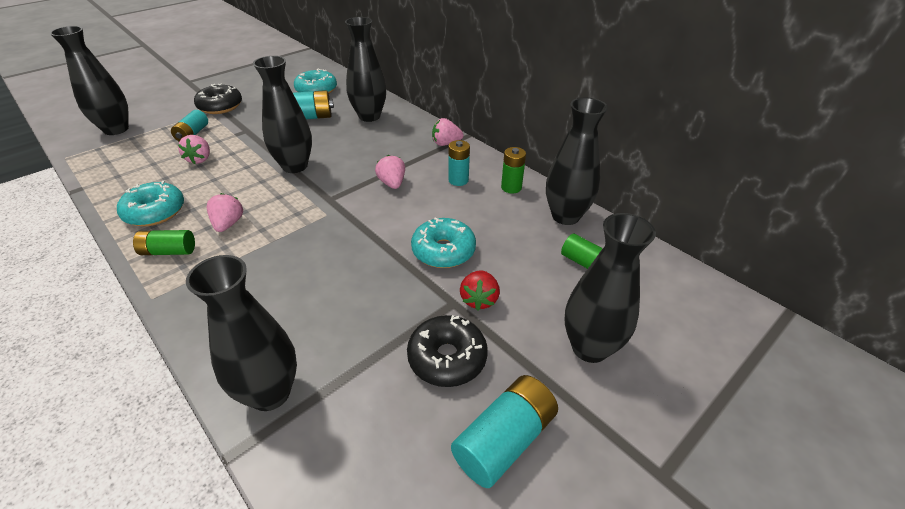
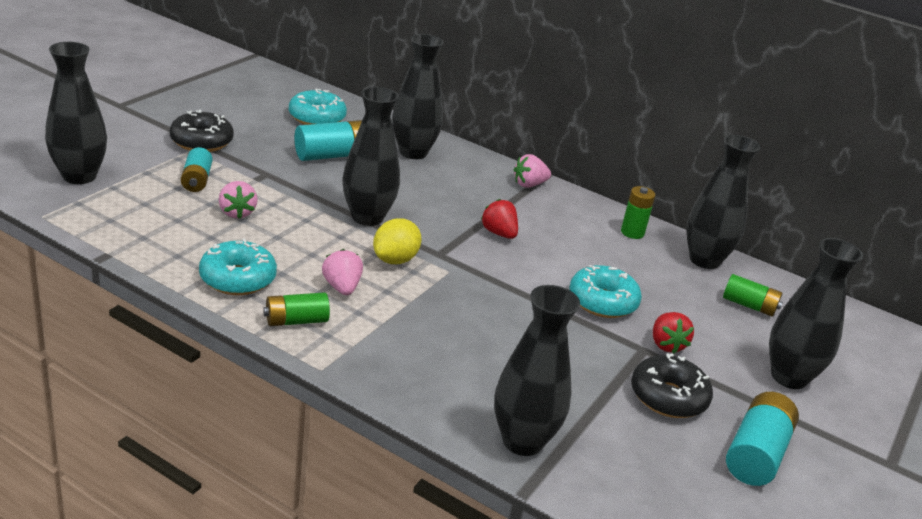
camera: 20 degrees left, 10 degrees down
pink strawberry [375,155,405,189] -> red strawberry [481,199,518,239]
turquoise battery [448,140,470,186] -> none
none -> yellow lemon [373,218,422,264]

